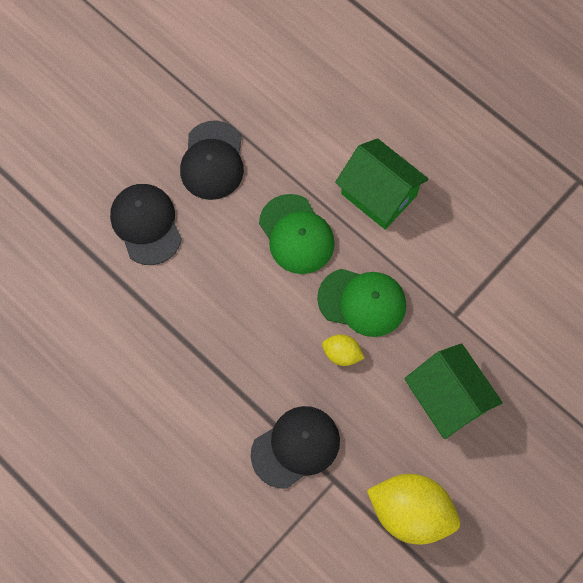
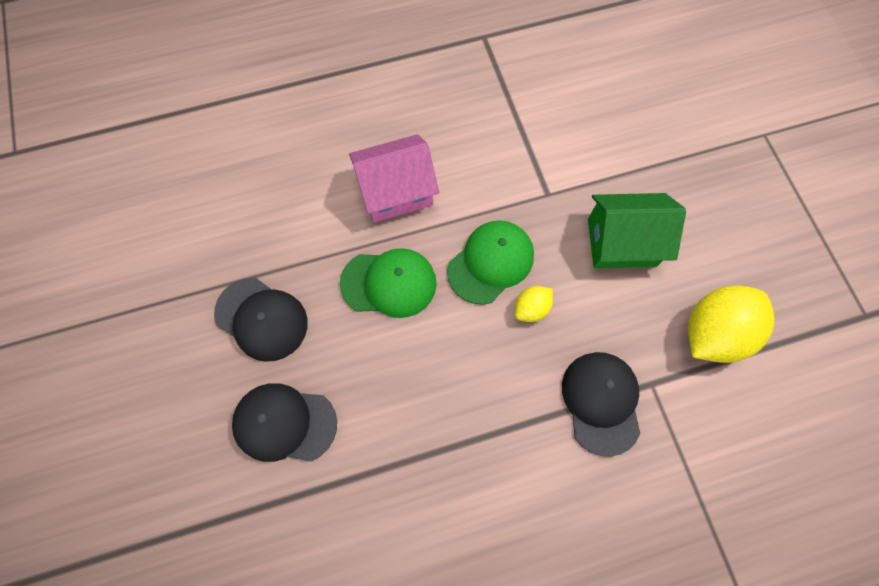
camera: 60 degrees left, 0 degrees up
green house [335,138,429,229] -> pink house [349,134,439,222]

